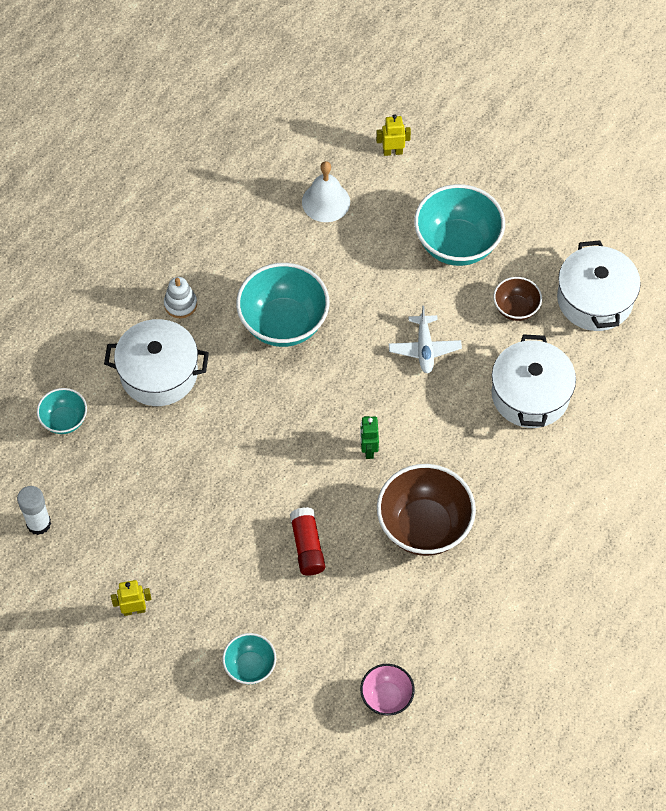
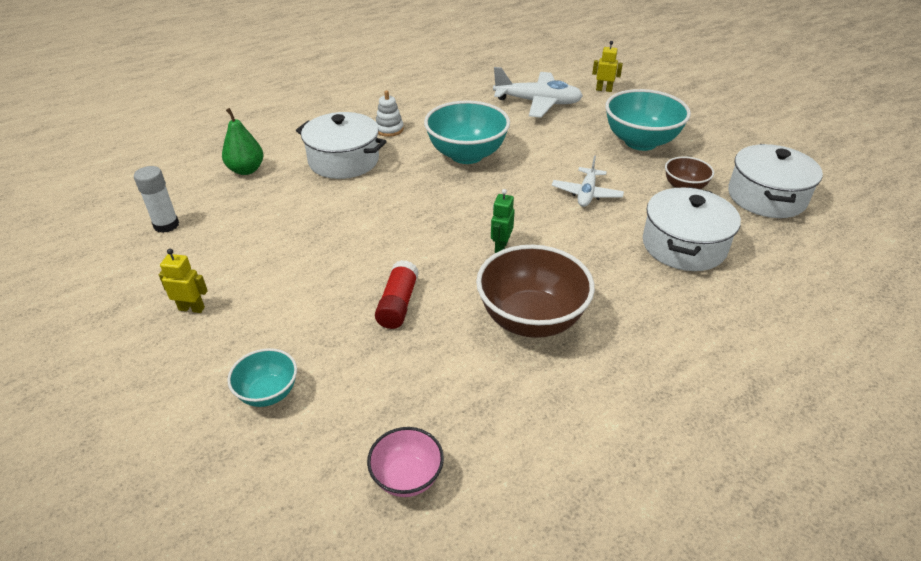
camera: 20 degrees right, 20 degrees down
turquoise bowl [37,388,87,434] -> green pear [222,108,263,175]
white bell [302,161,350,222] -> white plane [493,67,583,118]

